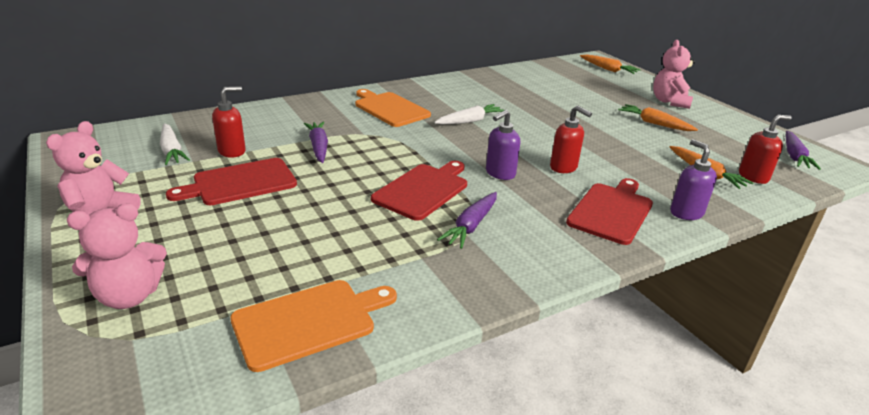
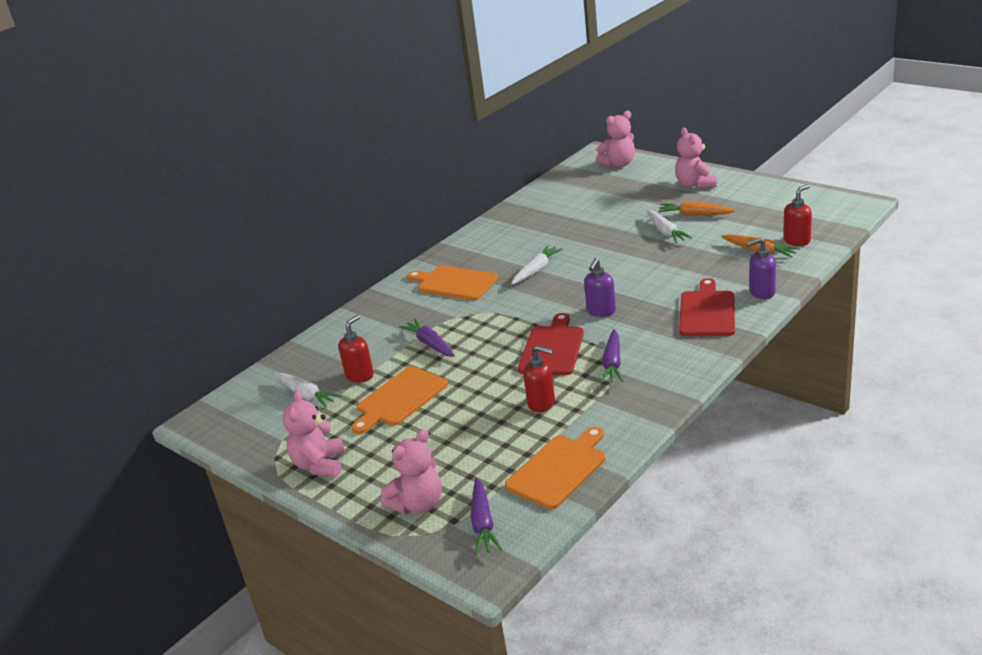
camera: 15 degrees left, 0 degrees up
red cutting board [166,158,297,205] -> orange cutting board [352,366,448,434]
red soap dispenser [550,105,592,173] -> red soap dispenser moved to [524,345,555,412]
orange carrot [580,54,641,74] -> pink teddy bear [596,111,635,167]
purple soap dispenser [670,139,717,220] -> purple soap dispenser turned 60 degrees counterclockwise [746,238,776,299]
purple carrot [786,131,821,170] -> purple carrot moved to [471,478,502,555]
none -> white carrot [647,210,692,243]

